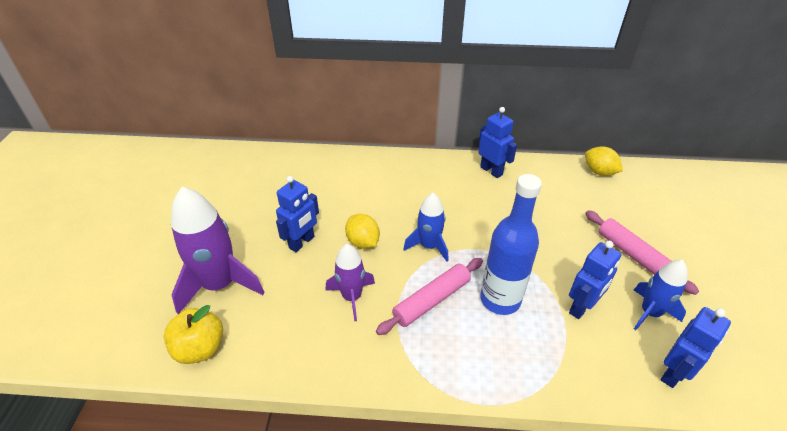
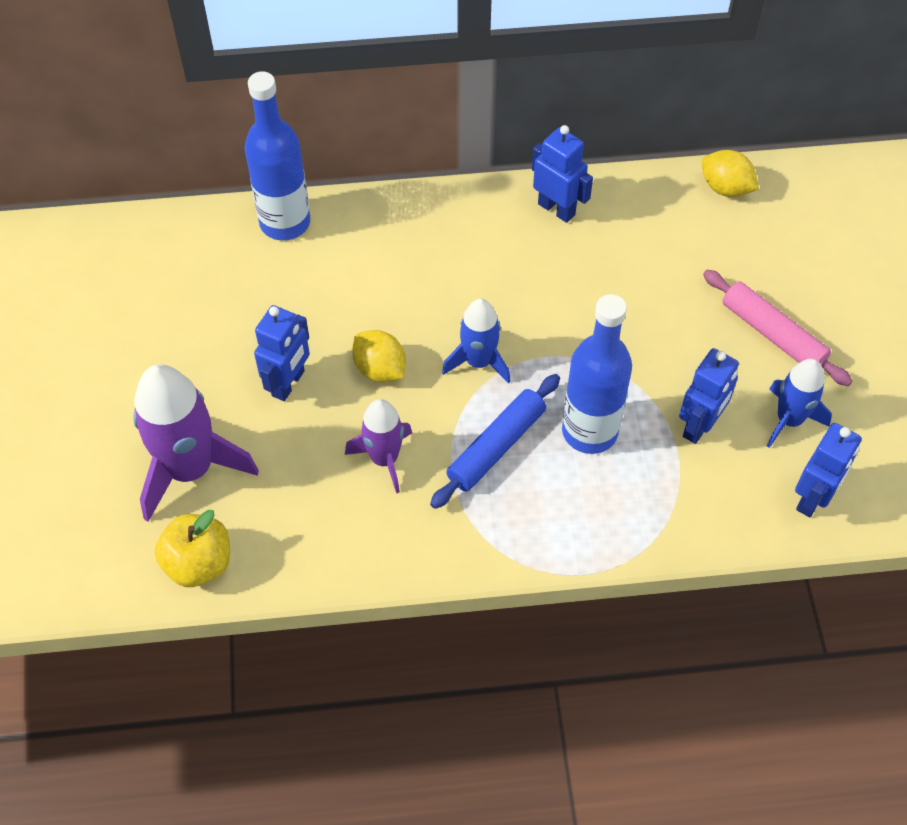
camera: 10 degrees left, 15 degrees up
pink rolling pin [376,258,483,335] -> blue rolling pin [430,374,560,509]
none -> blue bottle [245,71,310,240]

